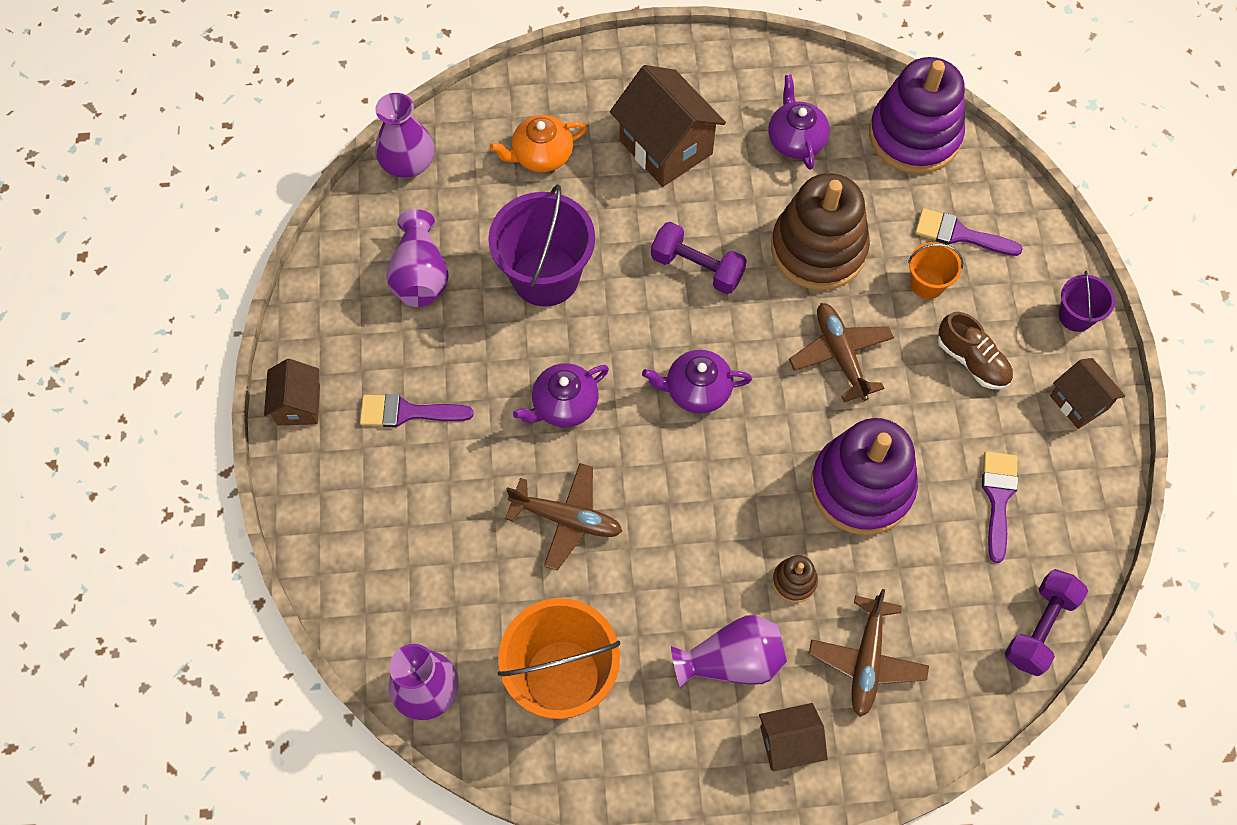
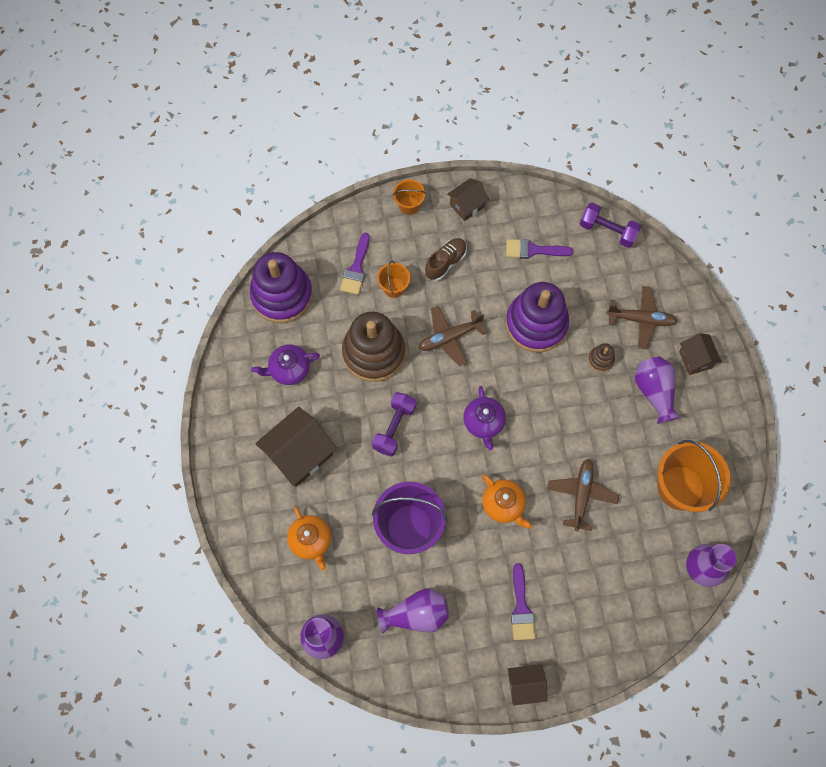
camera: 95 degrees left, 5 degrees up
purple teapot [513,363,609,428] -> orange teapot [482,474,532,529]
purple bucket [1059,271,1115,332] -> orange bucket [393,179,426,215]

